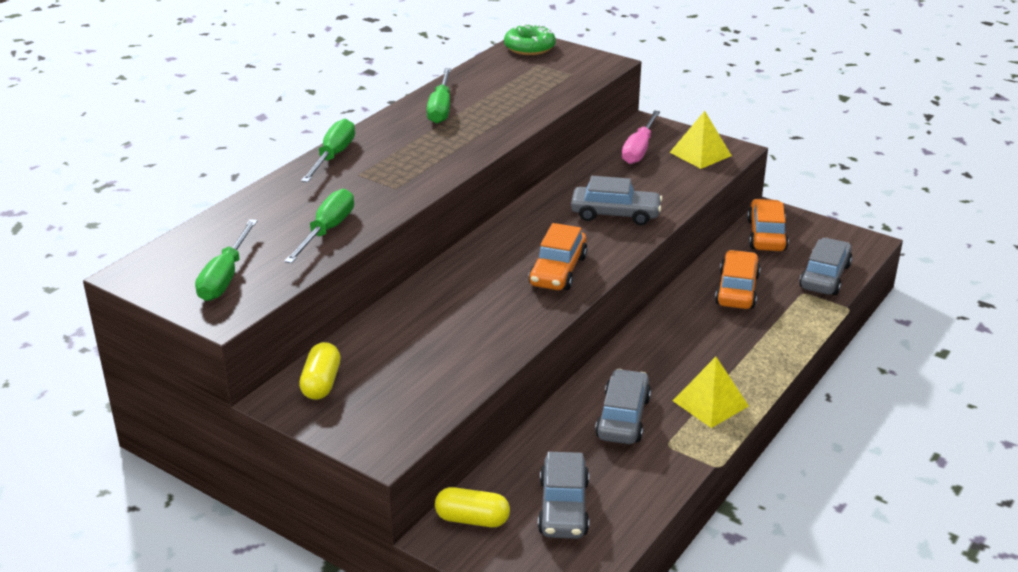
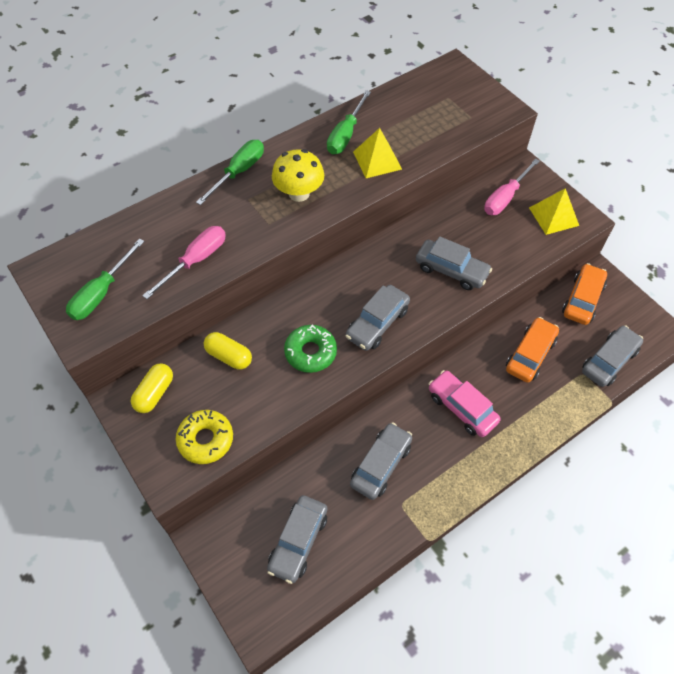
camera: 20 degrees right, 25 degrees up
green screwdriver [284,189,354,263] -> pink screwdriver [142,226,226,299]
yellow capsule [435,487,510,527] -> yellow capsule moved to [203,332,252,370]
green donut [504,23,556,55] -> green donut moved to [284,324,337,373]
orange car [528,223,587,290] -> grey car [345,285,410,351]
yellow pyramid [673,357,749,428] -> yellow pyramid moved to [353,128,402,178]
none -> yellow donut [176,410,233,464]
none -> yellow mushroom [272,149,324,202]
none -> pink car [429,370,501,437]

